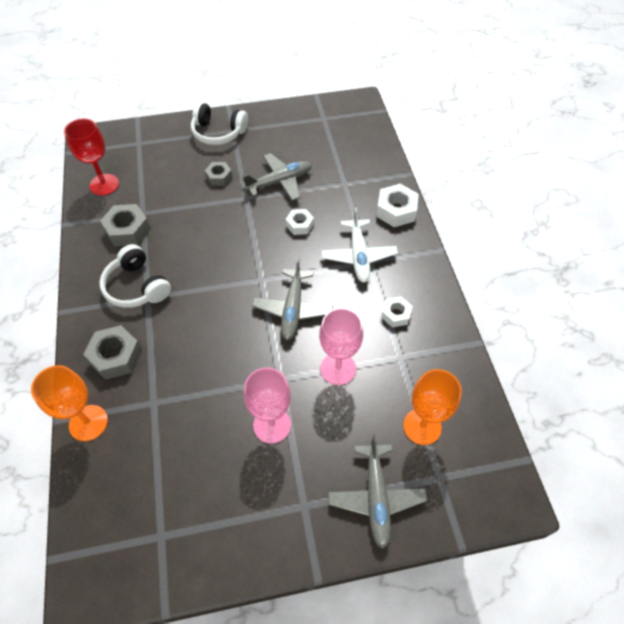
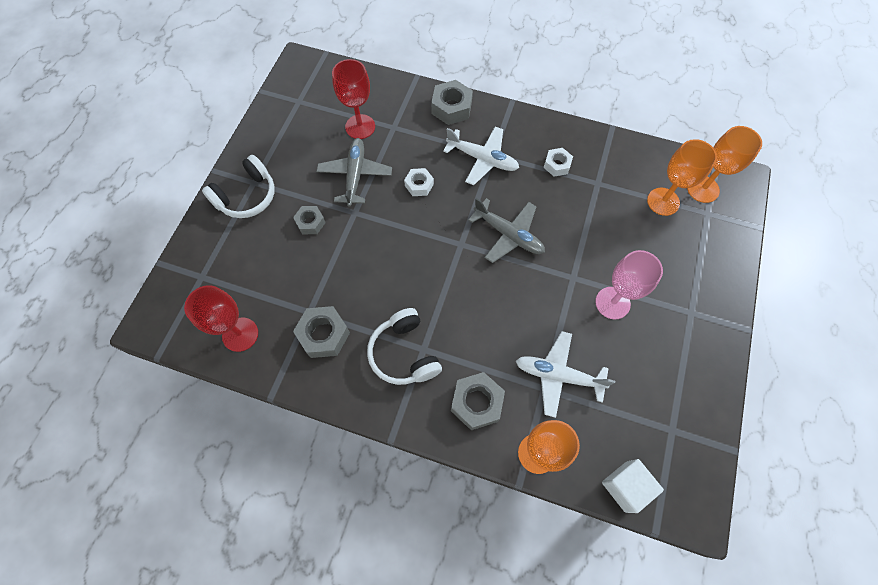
camera: 60 degrees left, 10 degrees up
white headphones [99,244,171,308] -> white headphones turned 75 degrees clockwise [367,308,442,385]
pink goblet [319,308,363,385] -> none
grey plane [328,435,427,549] -> none
white nut [376,184,419,227] -> grey nut [431,80,473,125]
none -> red goblet [332,59,375,139]
none -> white plane [516,331,615,418]
none -> white cube [602,459,664,513]
none -> orange goblet [687,126,762,203]

